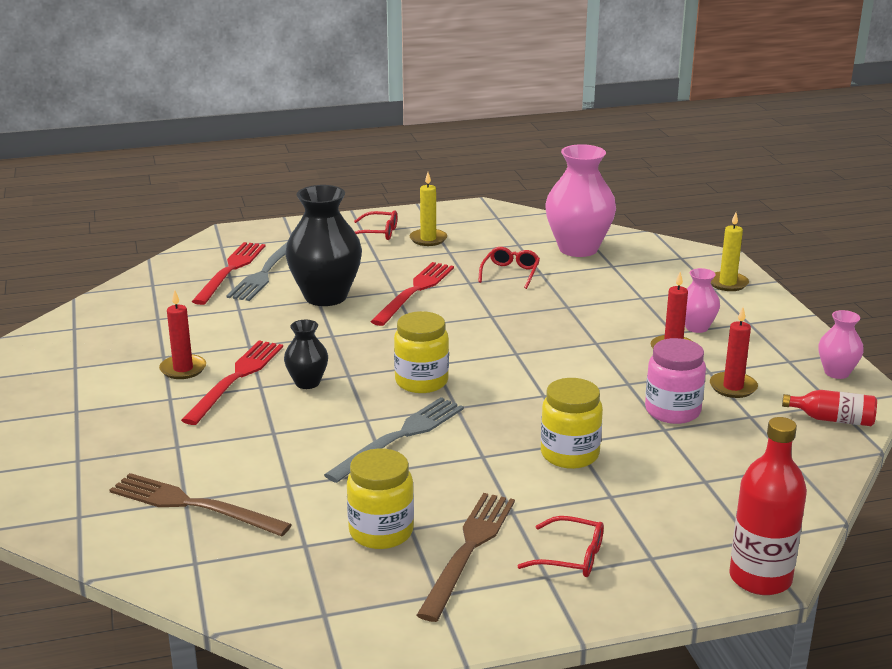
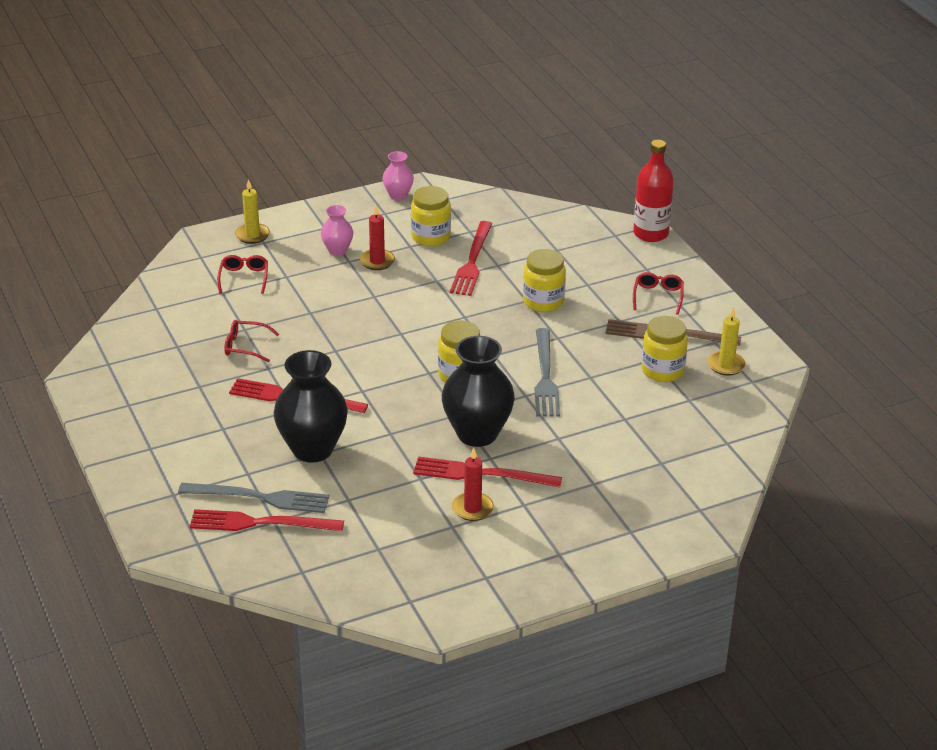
camera: 100 degrees left, 10 degrees up
brown fork [110,473,292,537] -> none
black vase [284,320,328,389] -> black vase [442,336,515,447], size x1.95
grey fork [324,397,464,483] -> grey fork turned 120 degrees counterclockwise [535,328,560,416]
red glasses [354,210,397,240] -> red glasses moved to [217,255,268,294]
yellow candle [410,172,447,246] -> yellow candle moved to [708,307,746,376]
pink vase [545,144,616,257] -> none
pink jar [645,338,706,424] -> red fork [450,221,492,296]
red candle [710,307,758,398] -> yellow jar [411,186,451,246]
red bottle [782,390,877,426] -> none

